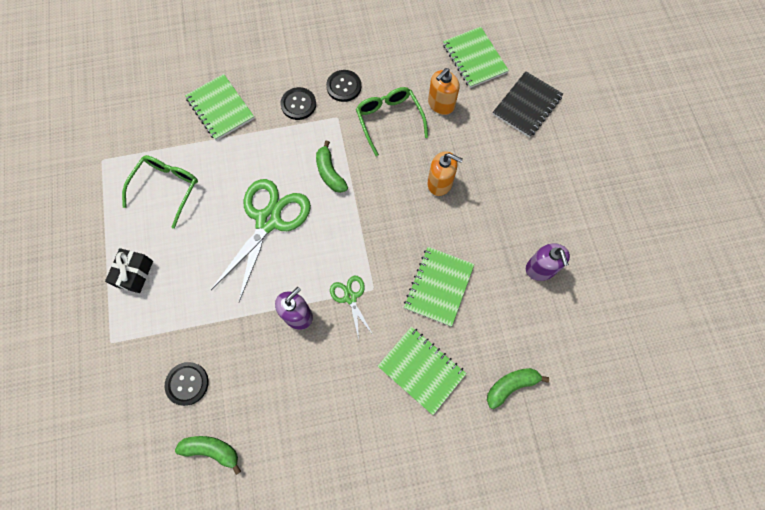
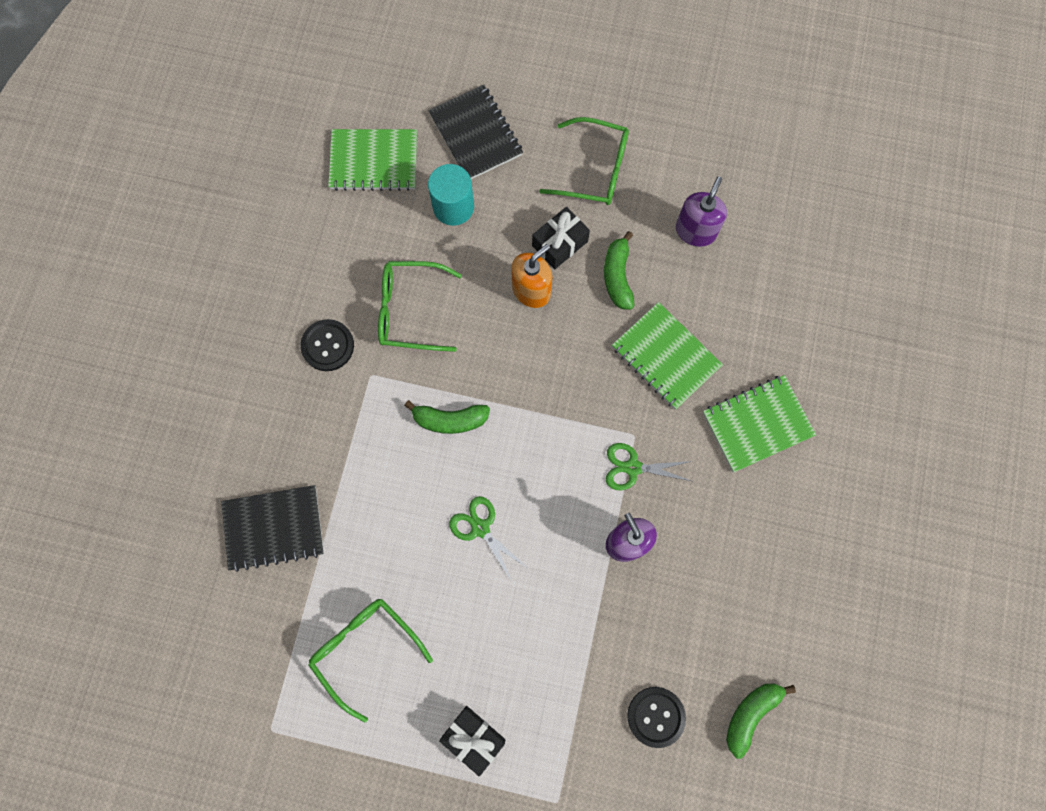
camera: 65 degrees left, 5 degrees up
green notebook [185,74,255,141] -> black notebook [221,485,324,572]
green scissors [211,179,311,302] -> green scissors [449,496,526,580], size x0.49
black button [280,87,316,120] -> none
orange soap dispenser [428,68,459,115] -> none
green banana [487,368,549,409] -> green banana moved to [604,231,634,310]
purple soap dispenser [526,243,570,281] -> purple soap dispenser turned 75 degrees counterclockwise [676,176,727,247]
none -> turquoise cylinder [428,164,474,226]
none -> black gift [532,207,590,269]
none -> green glasses [539,117,629,205]

